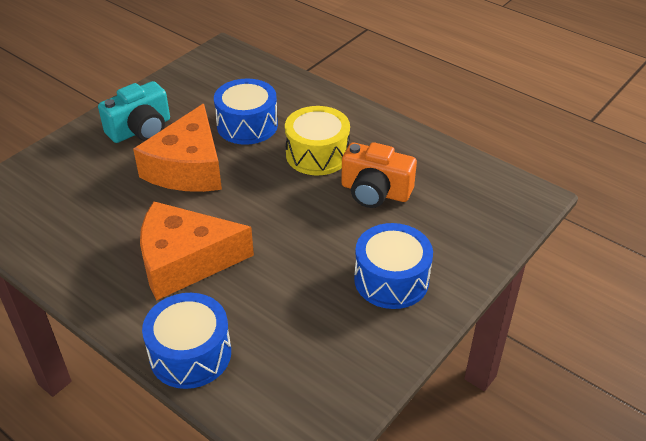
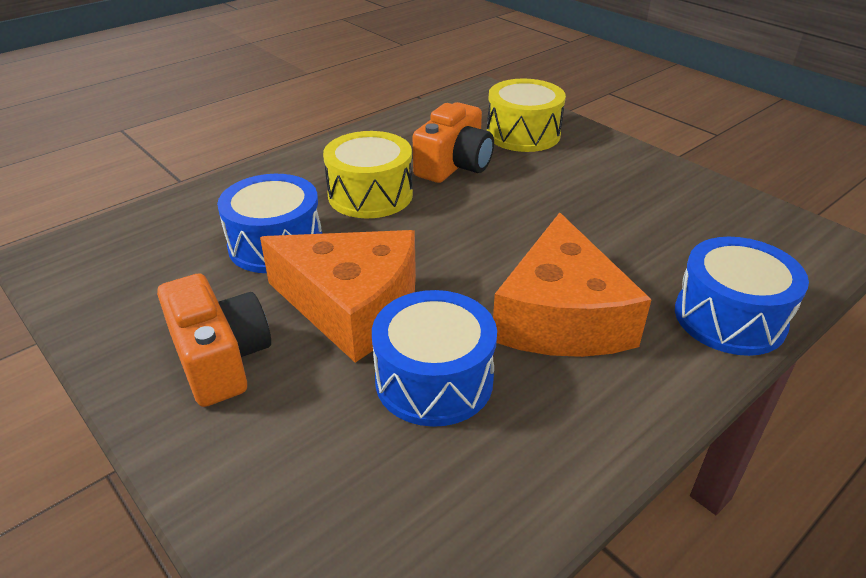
camera: 80 degrees left, 5 degrees down
turquoise camera [98,81,170,143] -> orange camera [157,274,271,407]
blue drum [354,223,433,309] -> blue drum moved to [372,290,497,427]
none -> yellow drum [487,78,566,152]

